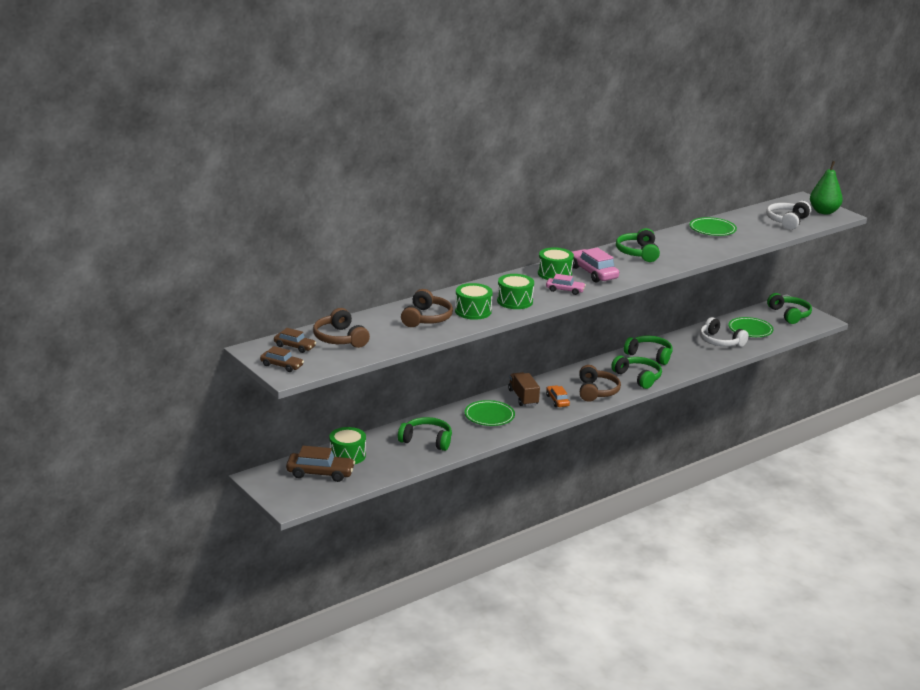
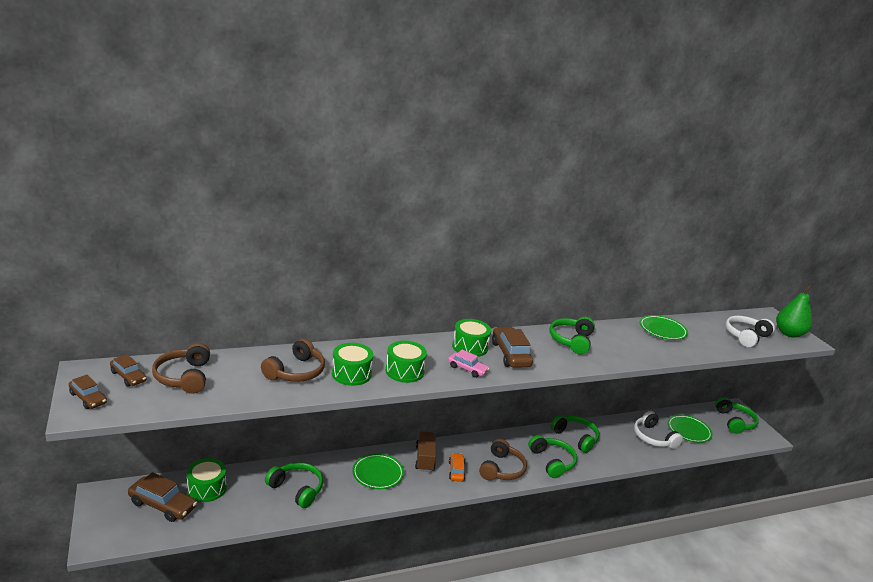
camera: 15 degrees right, 0 degrees up
pink car [572,248,619,282] -> brown car [492,327,533,368]

